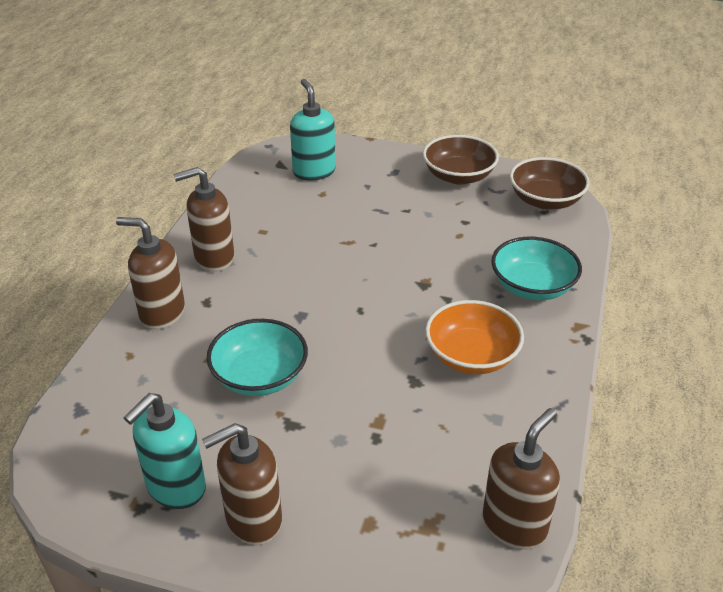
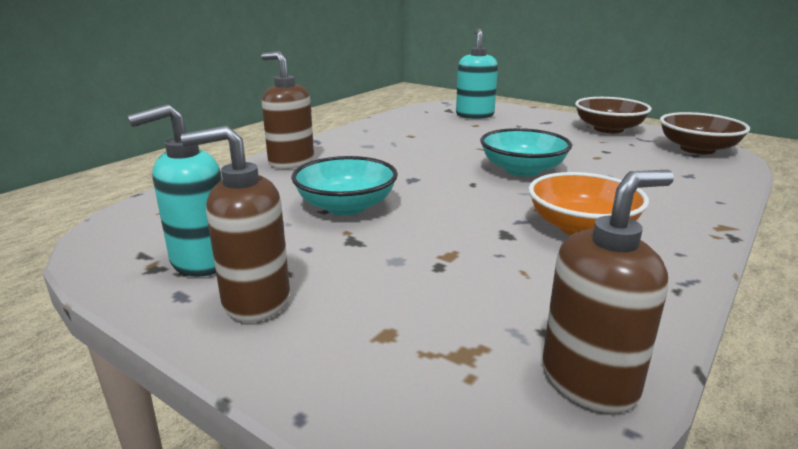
camera: 20 degrees right, 15 degrees down
brown soap dispenser [174,167,234,271] -> none
turquoise bowl [491,237,582,300] -> turquoise bowl moved to [480,128,572,177]

